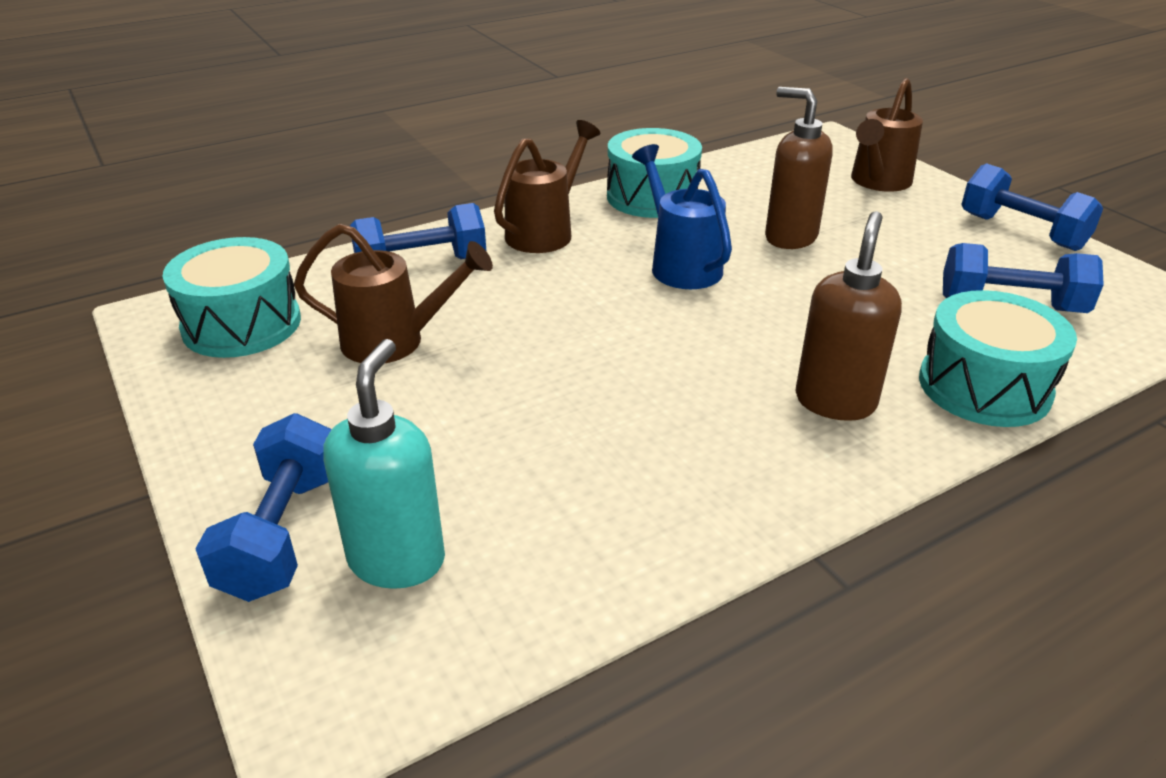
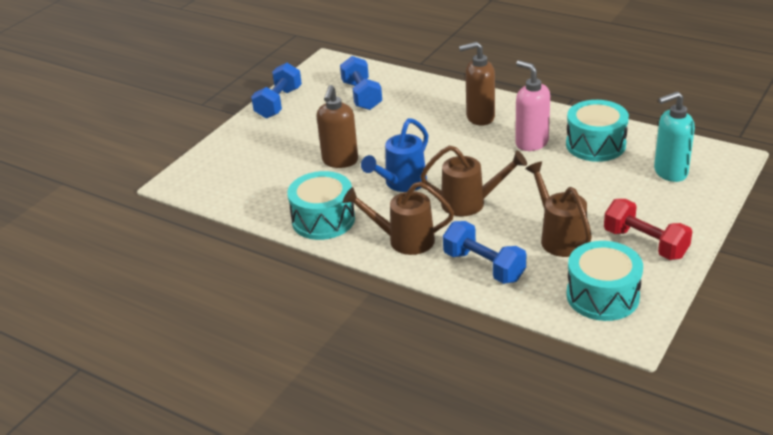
camera: 115 degrees left, 0 degrees up
blue dumbbell [195,413,332,602] -> none
brown watering can [851,78,923,191] -> brown watering can moved to [420,146,527,217]
turquoise drum [919,290,1077,427] -> turquoise drum moved to [566,100,629,162]
none -> pink soap dispenser [515,61,550,151]
none -> red dumbbell [604,199,692,260]

